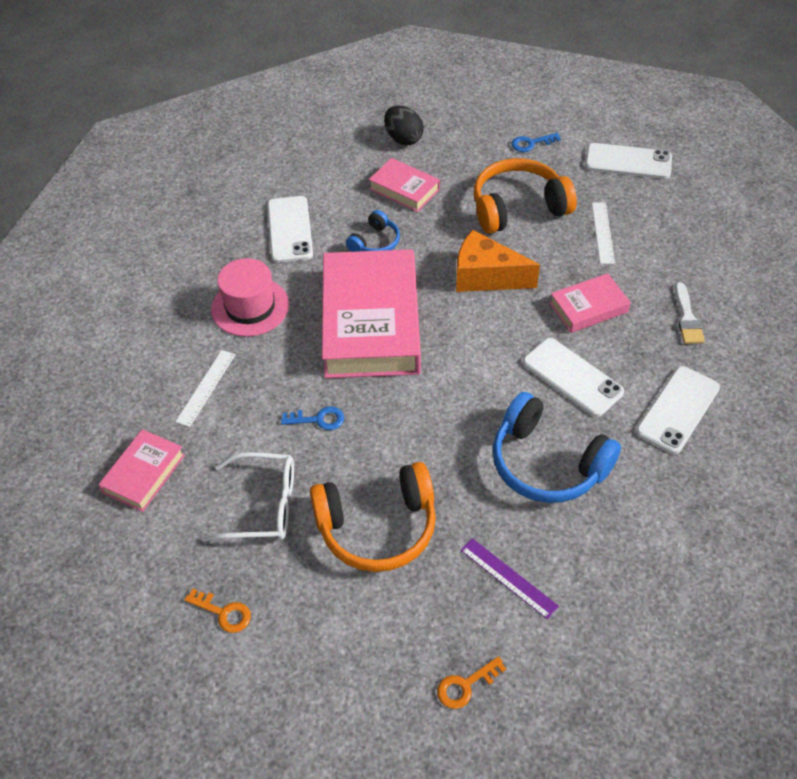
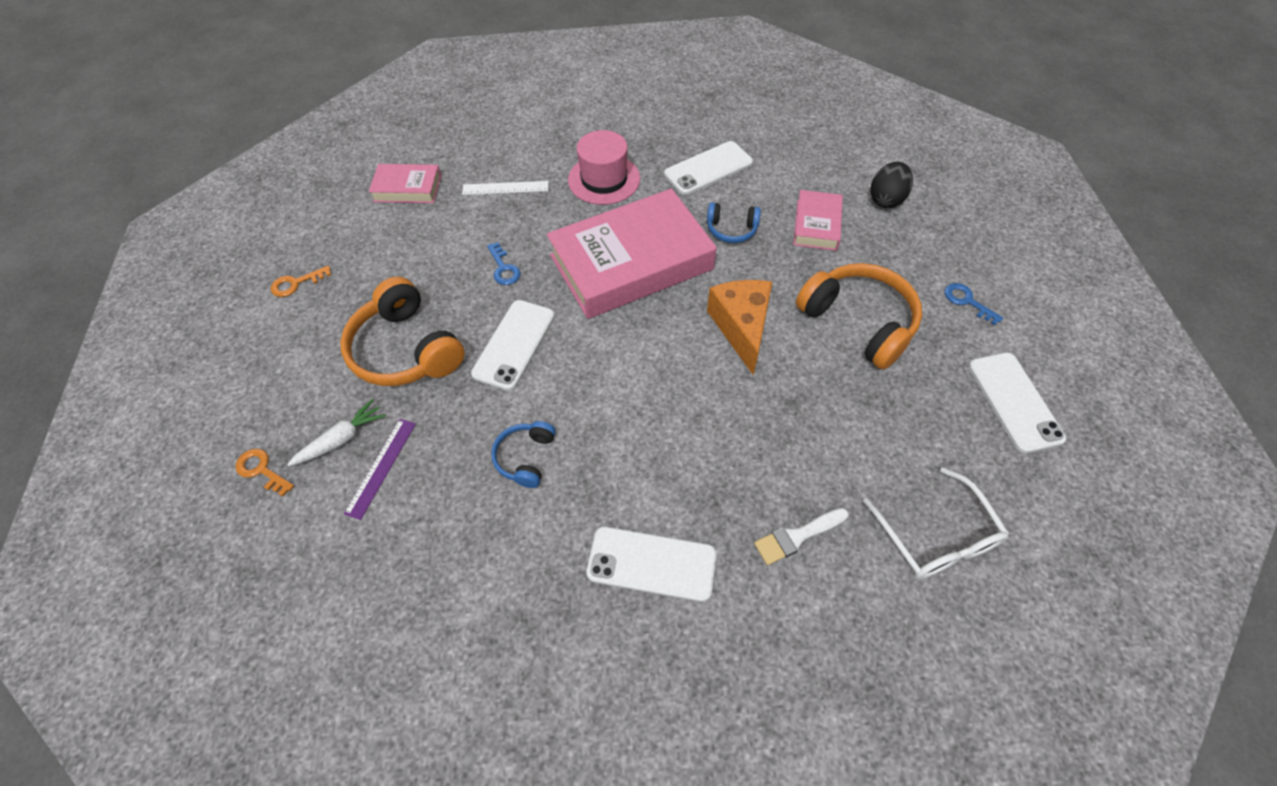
camera: 65 degrees right, 5 degrees up
orange key [185,589,251,633] -> orange key turned 60 degrees clockwise [271,266,331,297]
white glasses [201,452,294,542] -> white glasses moved to [863,468,1009,579]
blue headphones [493,392,621,503] -> blue headphones [491,421,556,488], size x0.52
white phone [523,338,624,417] -> white phone moved to [471,300,555,391]
pink book [550,273,631,333] -> none
white ruler [592,202,615,264] -> none
none -> white carrot [287,399,386,466]

